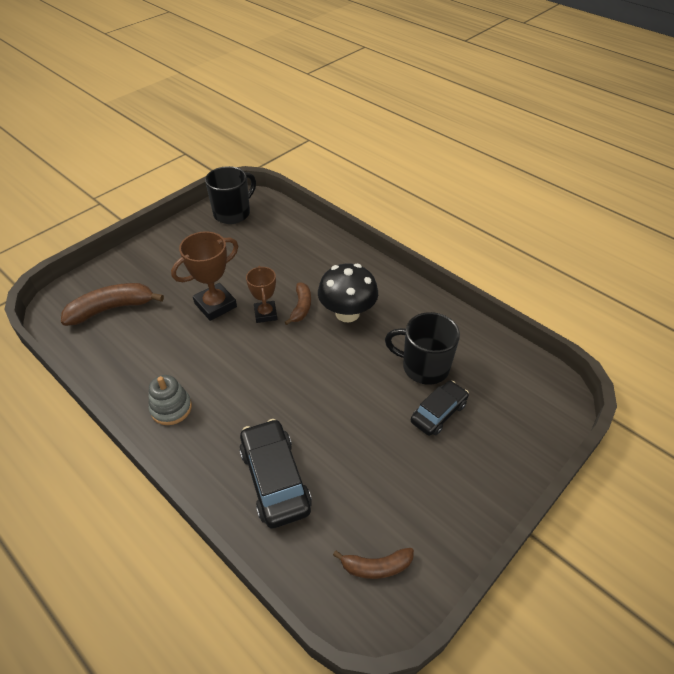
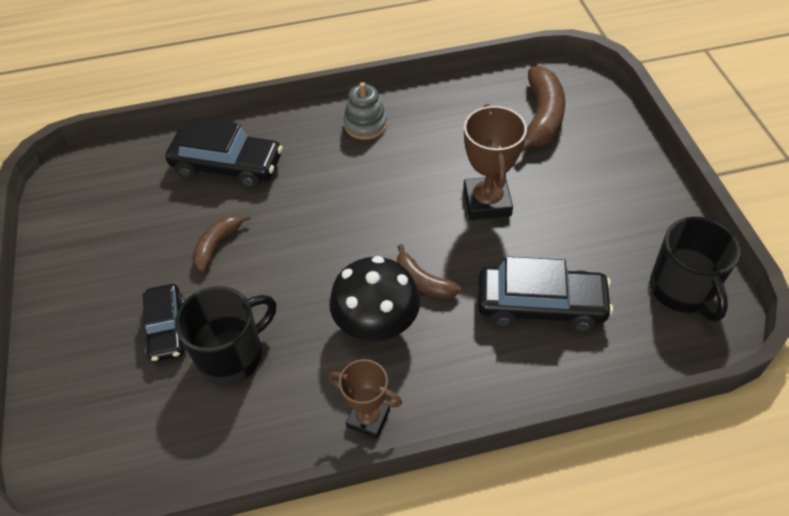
camera: 125 degrees right, 5 degrees up
brown trophy [246,266,277,323] -> brown trophy moved to [328,359,402,439]
brown banana [333,548,414,579] -> brown banana moved to [192,214,251,272]
none -> black car [478,256,613,332]

